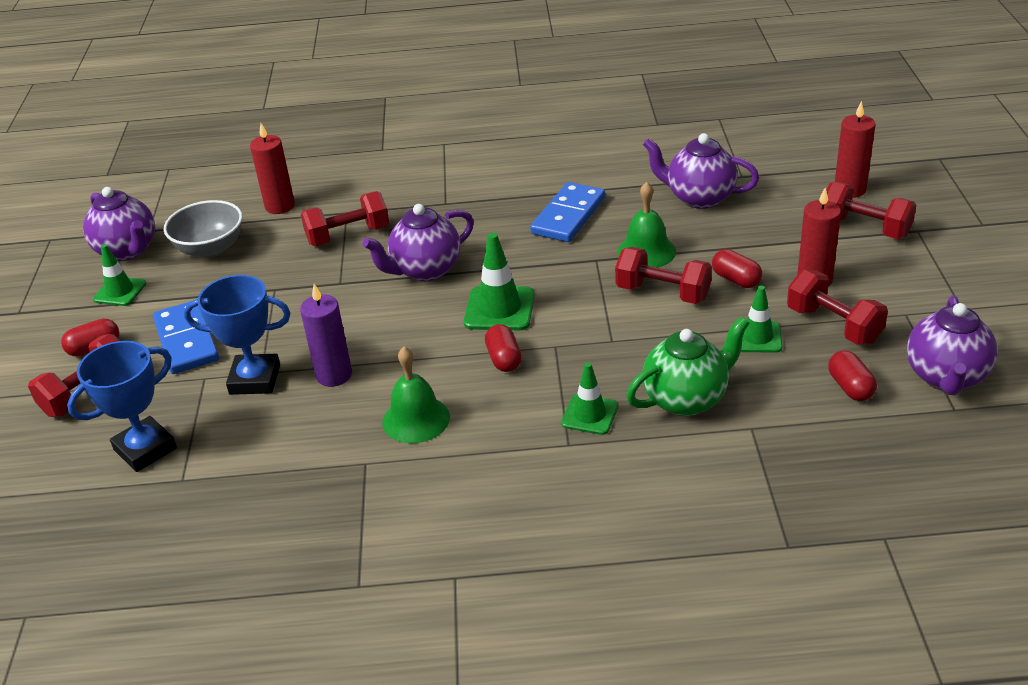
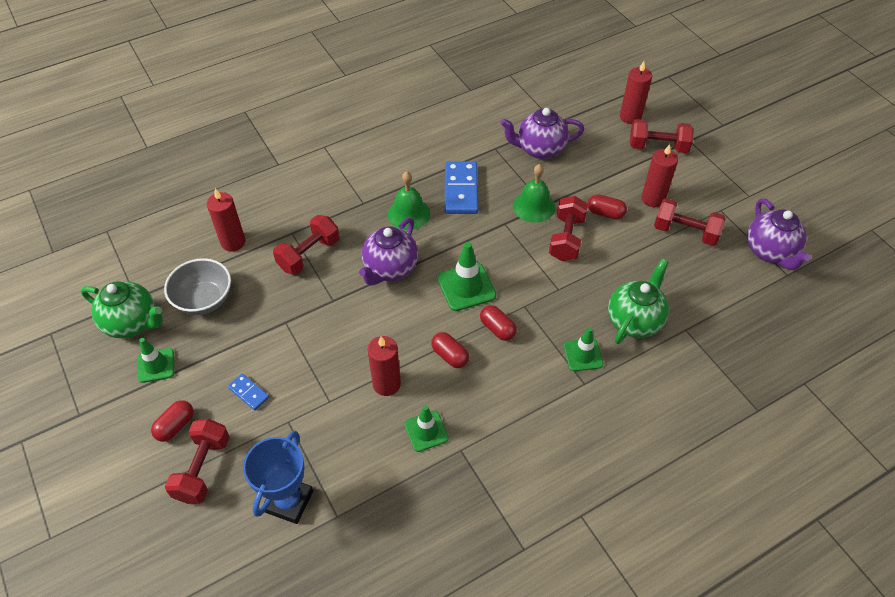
camera: 30 degrees left, 15 degrees up
purple teapot [83,187,155,261] -> green teapot [81,281,163,338]
blue domino [153,301,219,374] -> blue domino [228,374,269,410], size x0.51
blue trophy [184,275,291,395] -> none
purple candle [300,284,352,387] -> red candle [368,336,401,396]
green bell [382,347,450,444] -> green bell moved to [388,171,430,230]
red dumbbell [615,247,712,304] -> red dumbbell turned 75 degrees counterclockwise [549,196,588,261]
green traffic cone [741,285,783,353] -> green traffic cone moved to [404,405,449,452]
red capsule [828,350,877,401] -> red capsule moved to [431,332,469,368]

